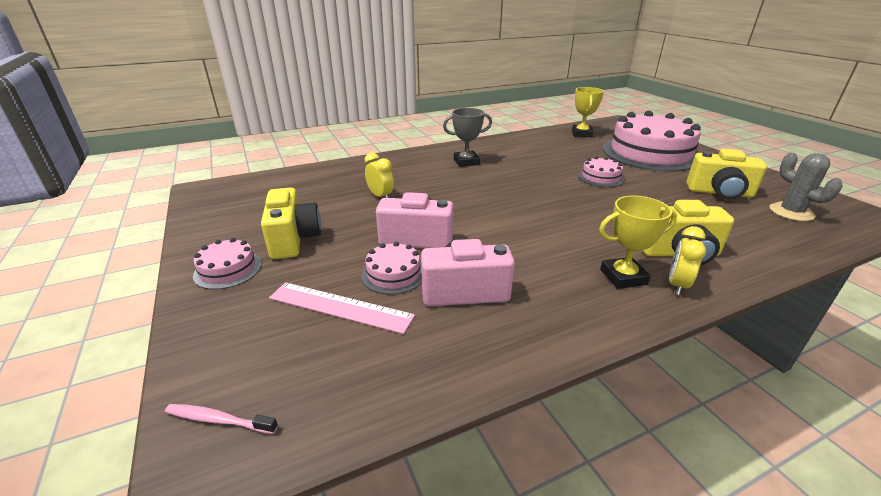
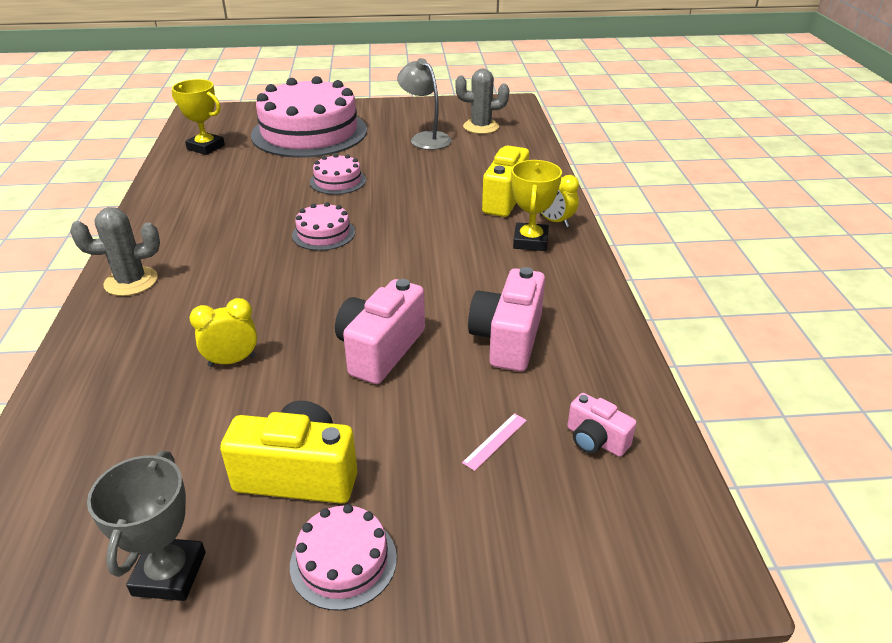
camera: 70 degrees left, 5 degrees up
pink toothbrush [165,404,278,434] -> none
pink ruler [269,282,415,334] -> pink ruler [462,413,527,471], size x0.46
pink cake [361,242,422,294] -> pink cake moved to [292,202,355,251]
grey trophy [443,108,492,167] -> grey trophy moved to [87,451,206,601]
yellow camera [686,149,767,200] -> grey lamp [397,58,452,150]
none -> grey cactus [70,207,160,296]
none -> pink camera [567,393,637,457]

